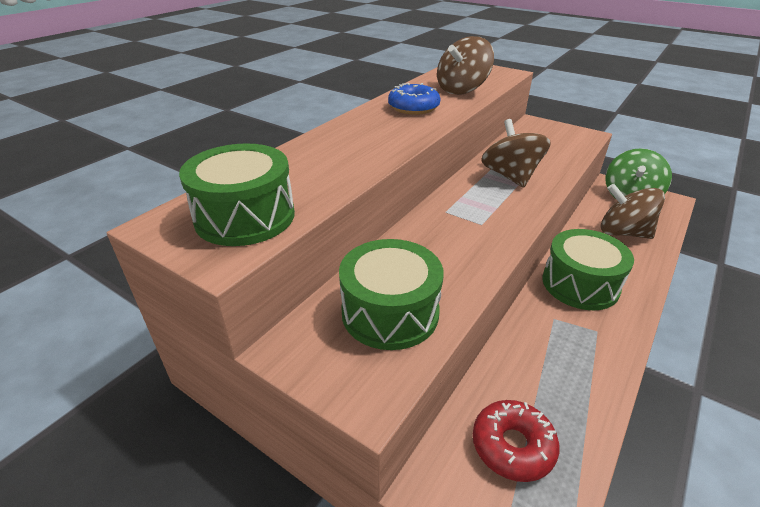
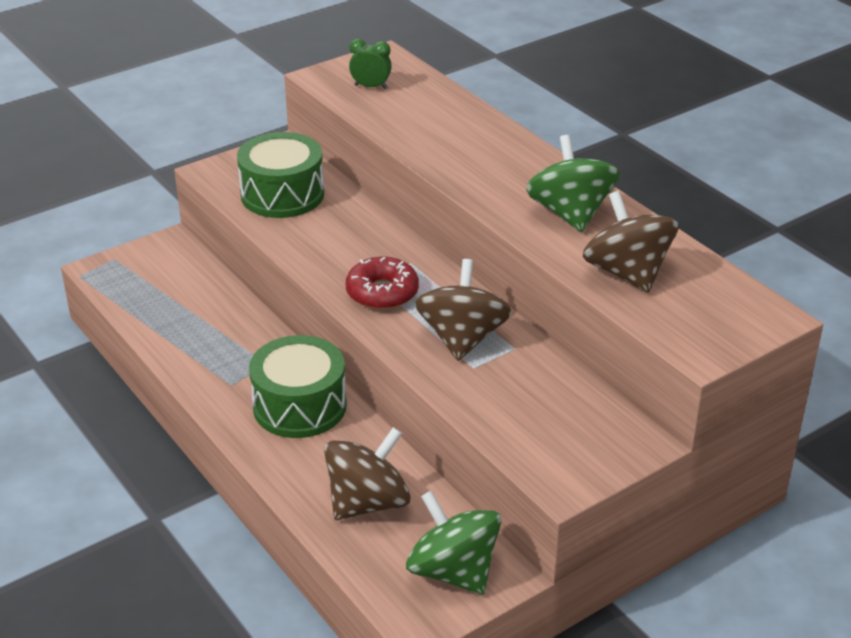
camera: 110 degrees right, 0 degrees up
green drum [179,143,295,246] -> green clock [349,39,392,89]
blue donut [388,83,441,115] -> green spinning top [526,135,620,232]
red donut [473,400,559,482] -> red donut moved to [346,257,419,310]
brown spinning top [481,119,551,188] -> brown spinning top turned 90 degrees counterclockwise [415,259,512,361]

